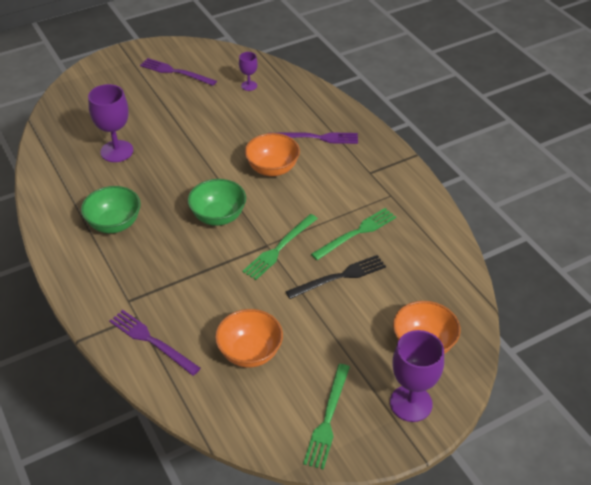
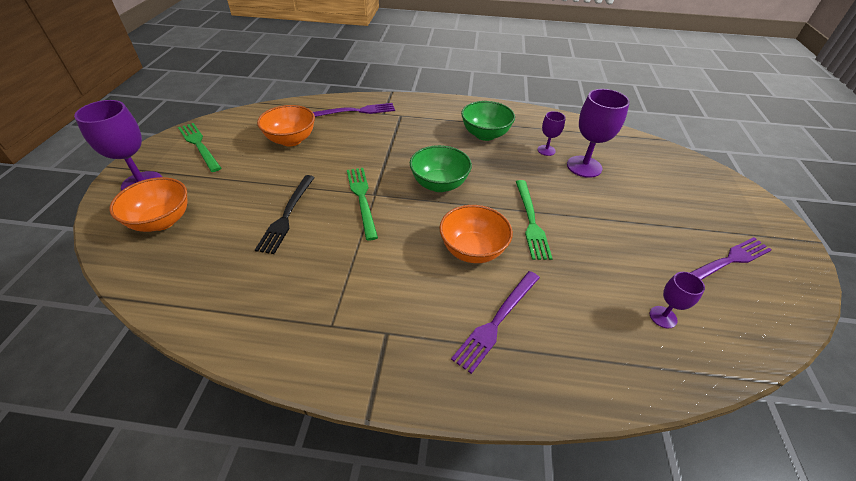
camera: 125 degrees right, 0 degrees up
green fork [311,208,396,260] -> green fork moved to [516,180,553,260]
none -> purple goblet [537,111,566,156]

